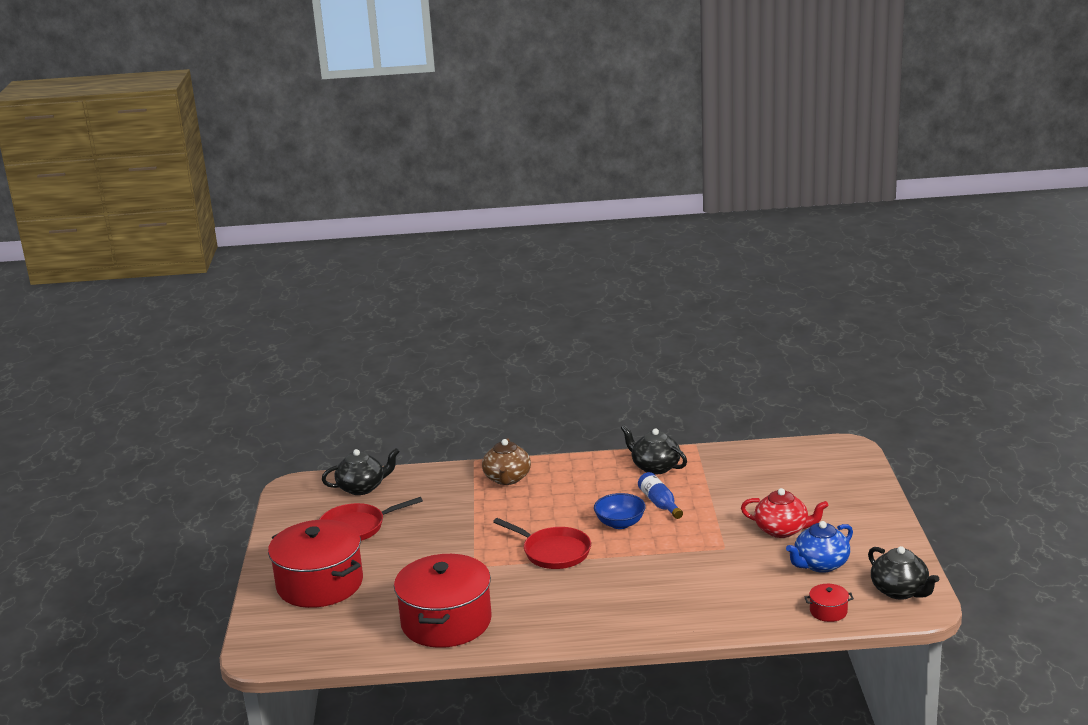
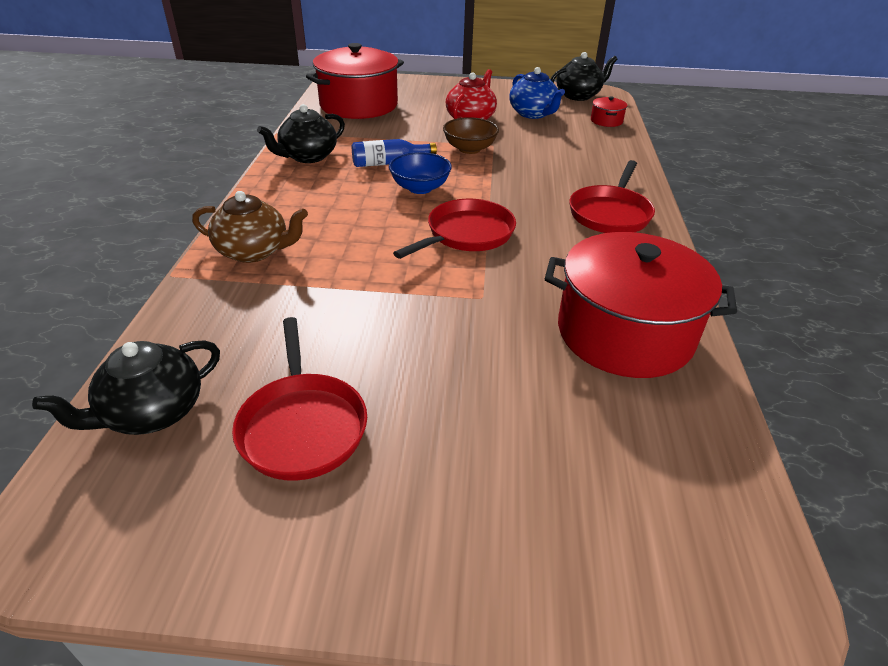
camera: 85 degrees left, 15 degrees up
red pot [268,520,363,608] -> red pot moved to [306,43,404,119]
black teapot [322,448,400,495] -> black teapot turned 120 degrees counterclockwise [32,340,220,435]
none -> brown bowl [443,117,499,154]
none -> red pan [569,160,655,233]

